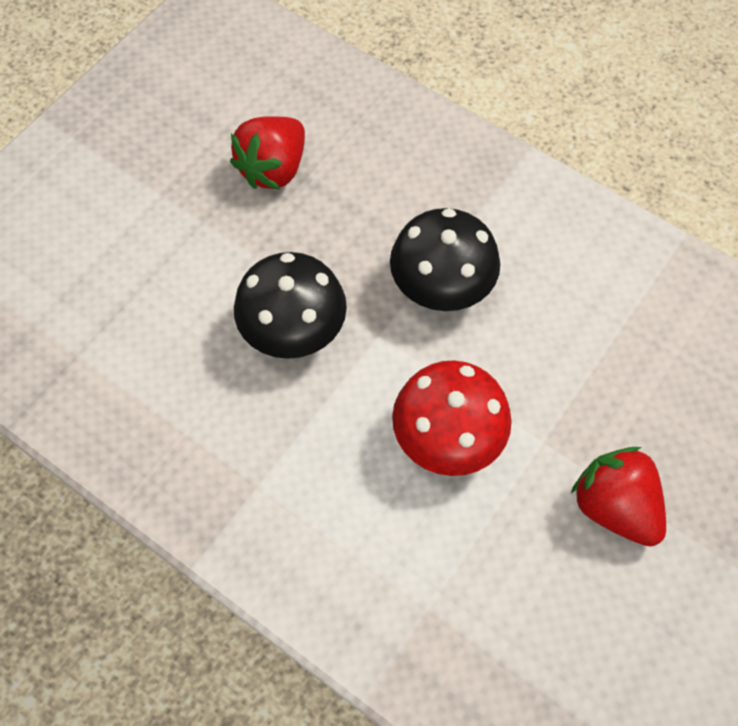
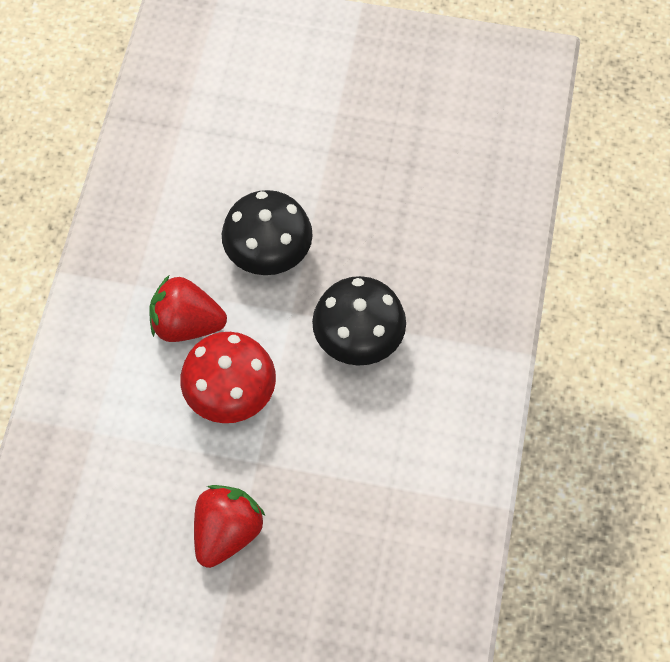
camera: 65 degrees right, 0 degrees up
red strawberry [230,116,305,190] -> red strawberry moved to [150,275,227,342]

